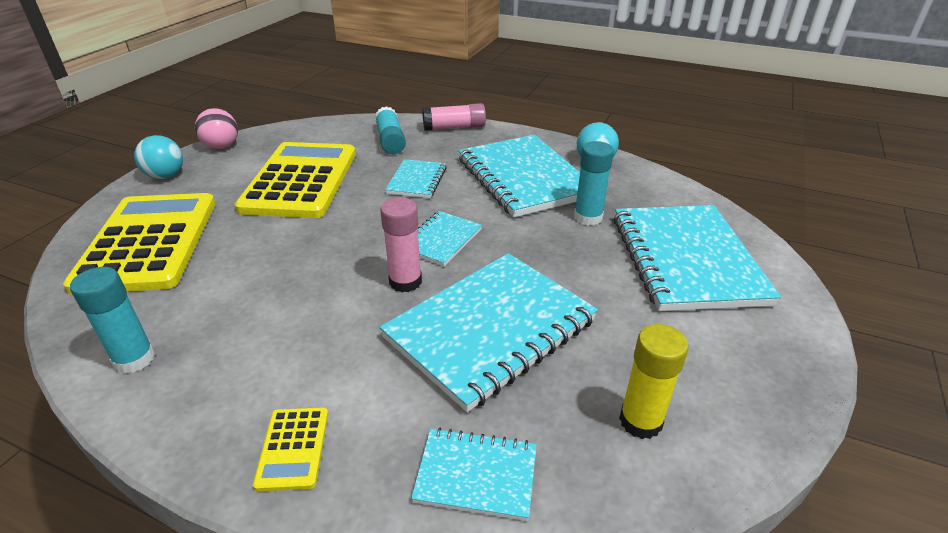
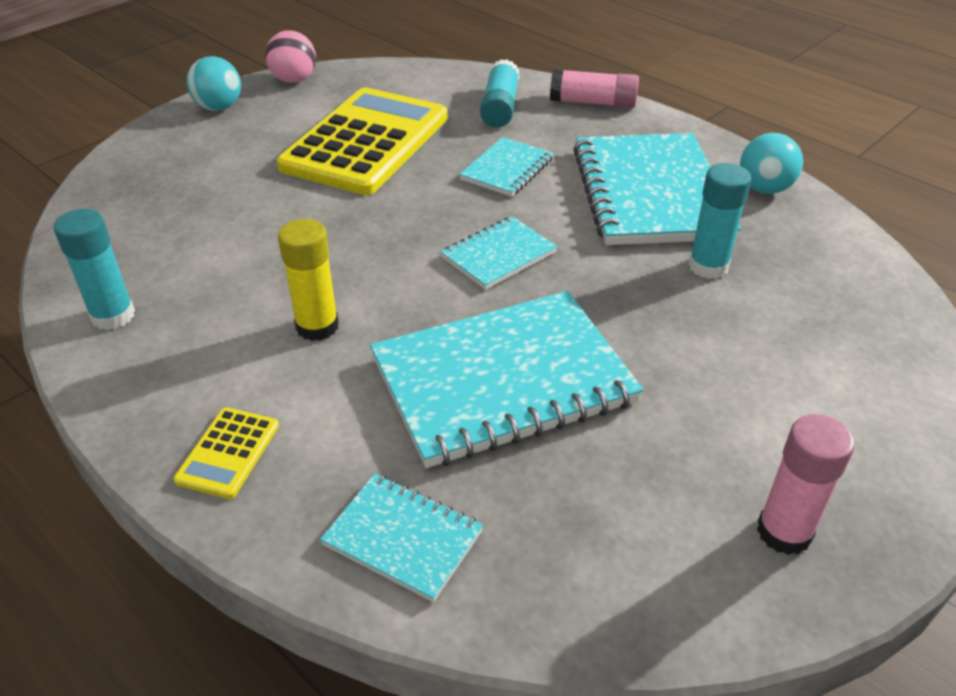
camera: 20 degrees right, 5 degrees up
yellow calculator [63,193,215,295] -> none
pink glue stick [380,197,422,292] -> pink glue stick moved to [757,414,855,555]
turquoise notebook [614,205,781,311] -> none
yellow glue stick [619,324,689,439] -> yellow glue stick moved to [278,219,339,341]

